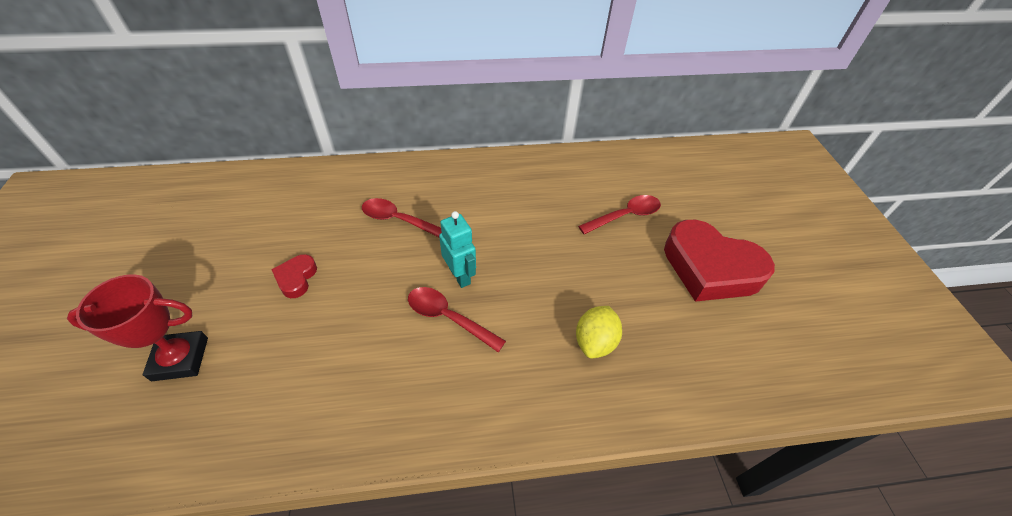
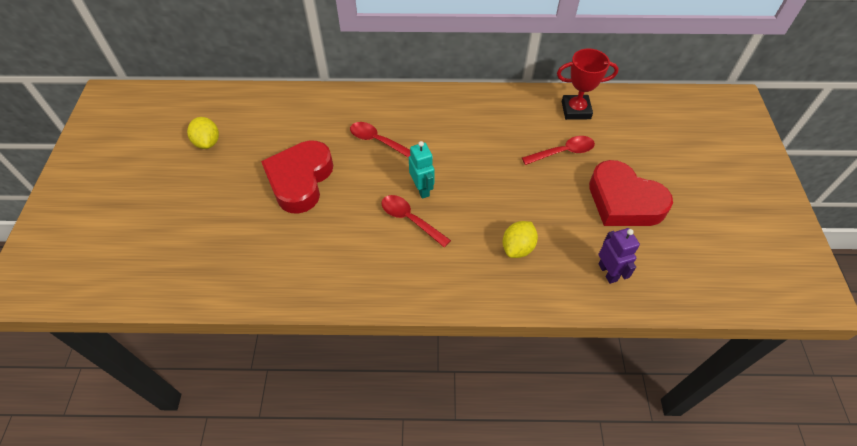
camera: 10 degrees right, 5 degrees up
red trophy [67,274,208,381] -> red trophy moved to [557,48,619,120]
red heart [271,254,317,298] -> red heart [261,140,333,214], size x2.25
none -> yellow lemon [187,117,219,149]
none -> purple robot [598,228,640,284]

